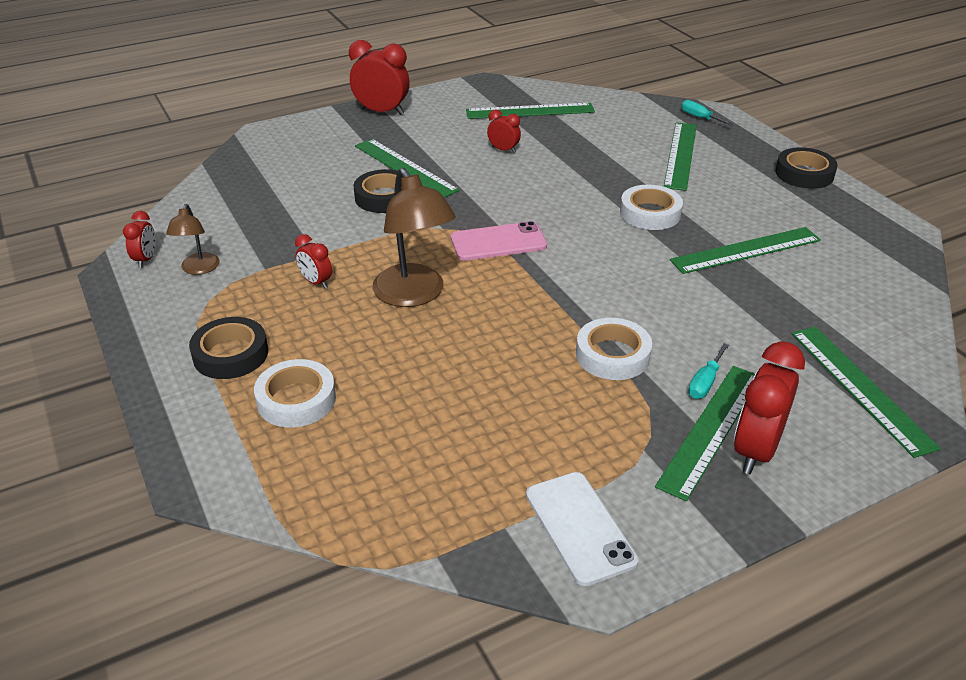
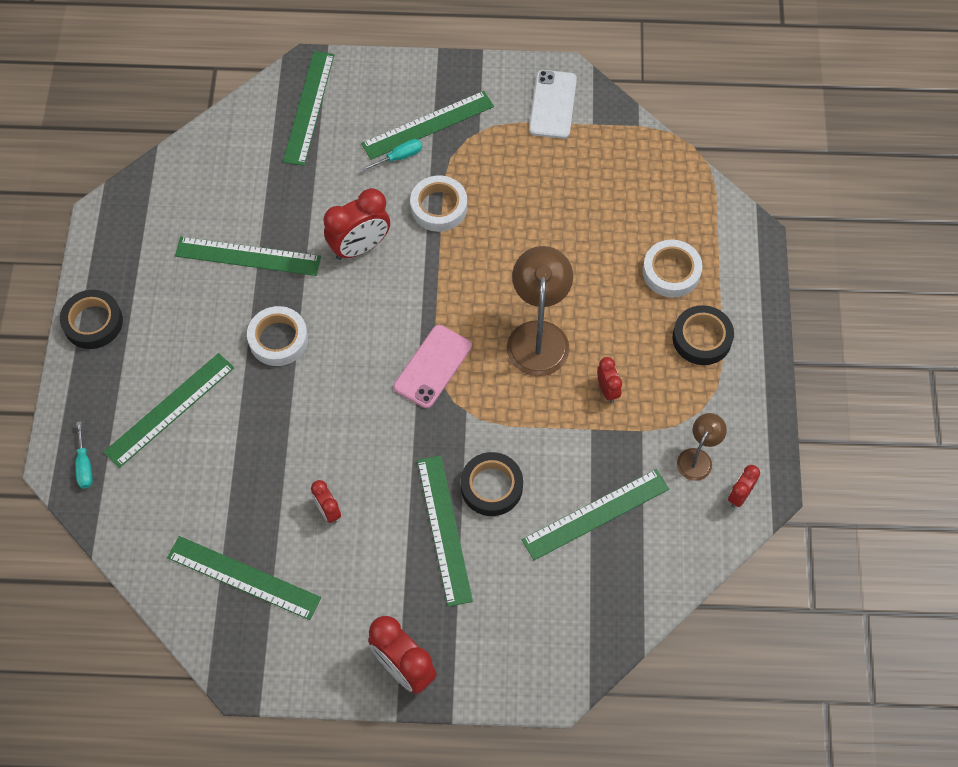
camera: 150 degrees left, 25 degrees up
pink phone [451,221,547,261] -> pink phone turned 75 degrees counterclockwise [394,325,472,408]
red clock [734,341,805,474] -> red clock moved to [324,188,390,260]
none -> green ruler [522,469,669,560]

